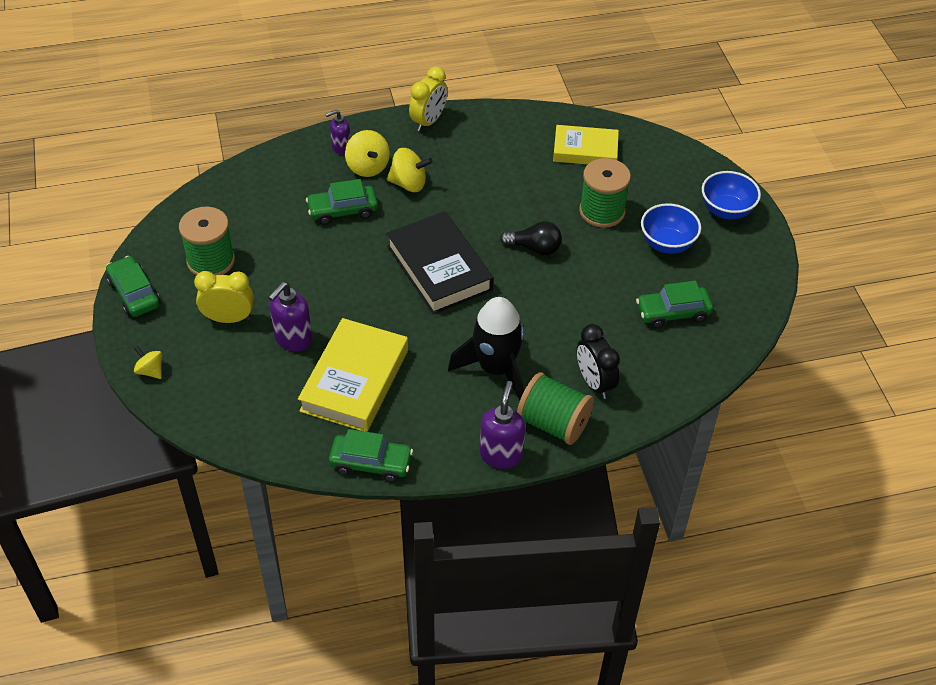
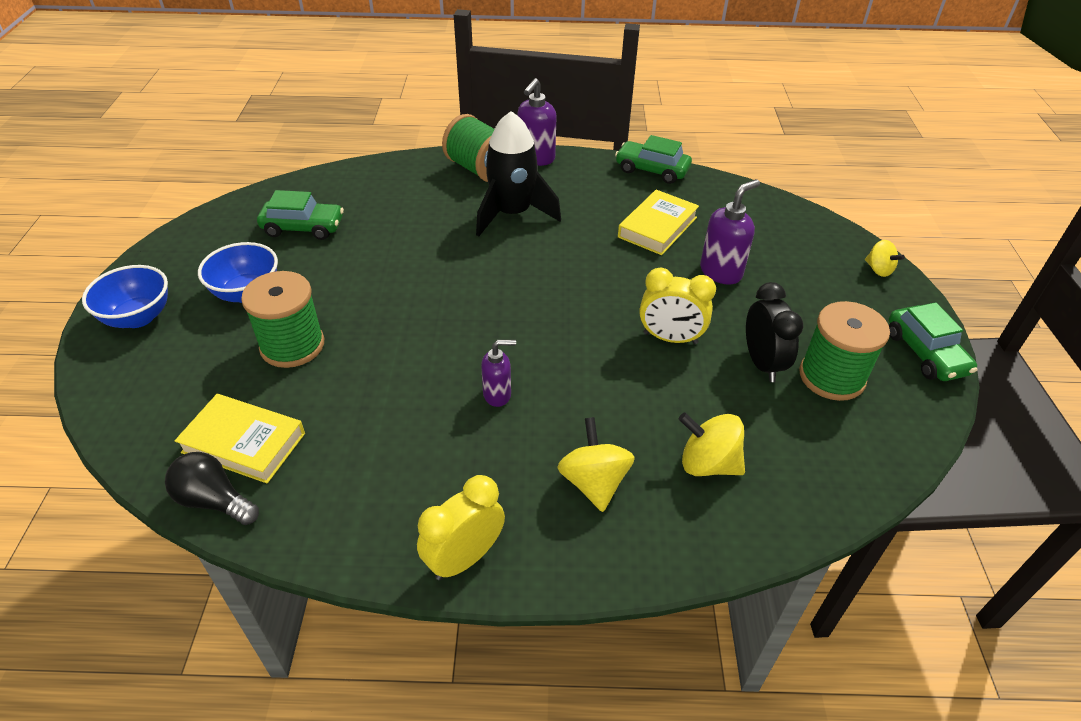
camera: 165 degrees left, 5 degrees down
yellow clock [194,271,254,323] -> yellow clock moved to [639,267,716,344]
yellow book [298,318,408,432] -> yellow book [618,190,699,255], size x0.67
green car [306,179,378,225] -> none
purple soap dispenser [325,110,350,155] -> purple soap dispenser moved to [481,340,516,407]
black book [386,211,493,314] -> none
yellow spinning top [387,148,433,192] -> yellow spinning top moved to [679,413,745,476]
black light bulb [500,221,562,255] -> black light bulb moved to [165,452,259,525]
black clock [577,324,620,399] -> black clock moved to [746,282,803,382]

